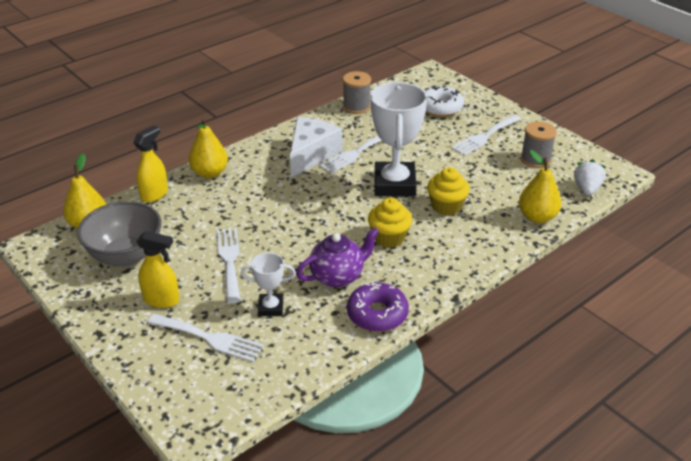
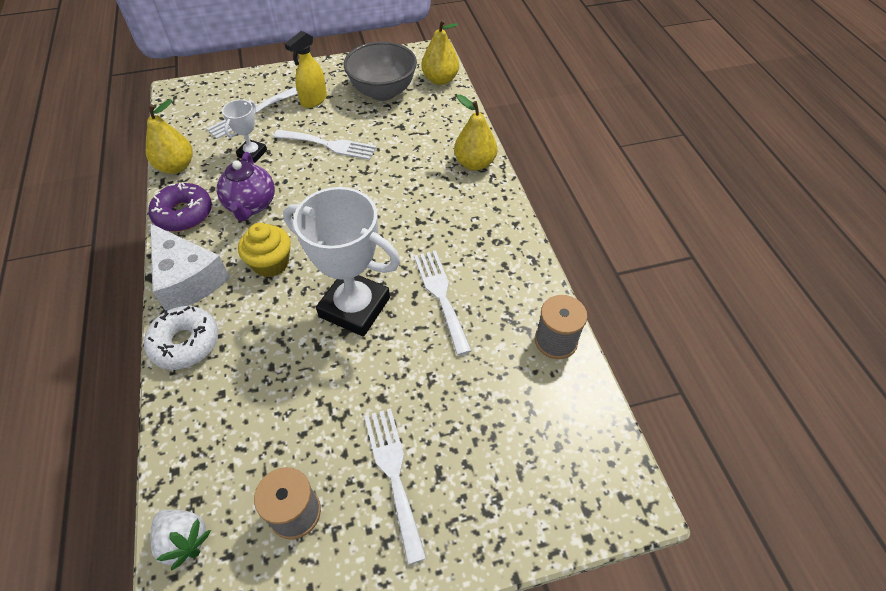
camera: 115 degrees right, 15 degrees up
yellow spray bottle [133,125,168,203] -> none
white cheese [290,117,342,177] -> white cheese moved to [150,223,230,311]
white donut [424,86,464,117] -> white donut moved to [144,306,219,370]
yellow cupcake [427,167,470,215] -> none
yellow pear [519,150,561,223] -> yellow pear moved to [146,99,193,174]

